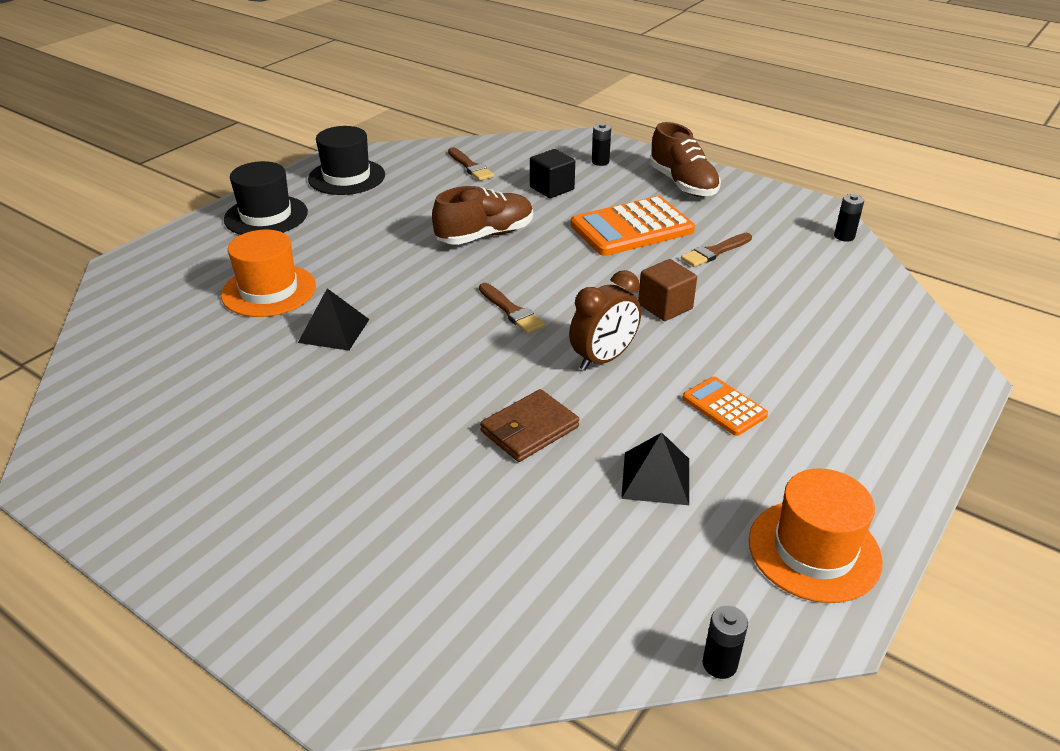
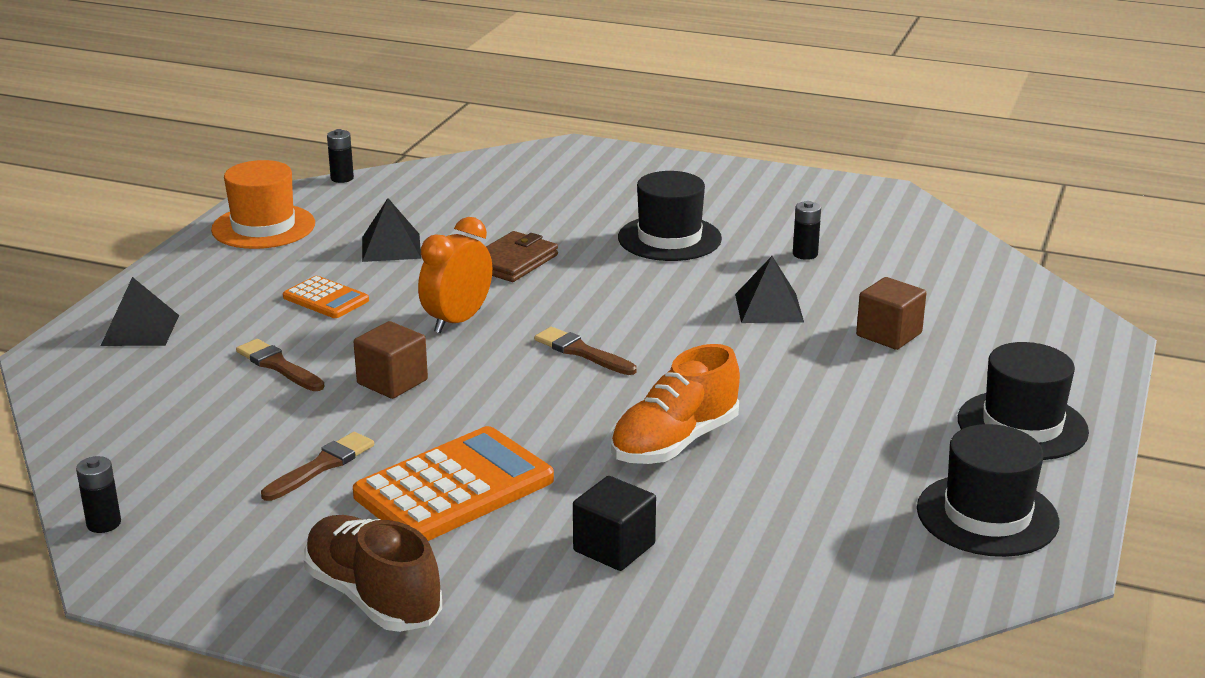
camera: 165 degrees right, 10 degrees down
orange hat [221,230,316,317] -> brown cube [856,277,926,350]
brown shoe [432,186,533,245] -> orange shoe [611,344,740,464]
brown brush [448,147,494,181] -> brown brush moved to [236,339,325,391]
brown clock [569,270,641,371] -> orange clock [418,217,492,333]
black battery [592,123,611,166] -> black battery moved to [793,201,821,260]
none -> black pyramid [101,277,179,346]
none -> black hat [618,171,722,261]

